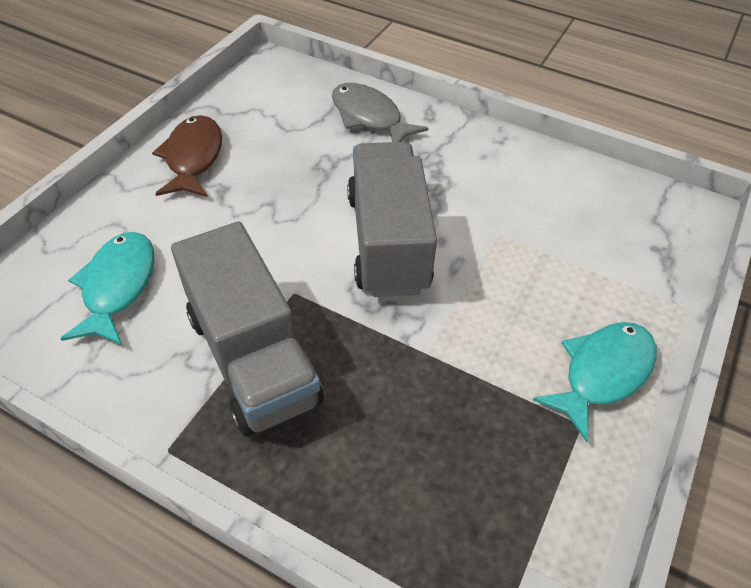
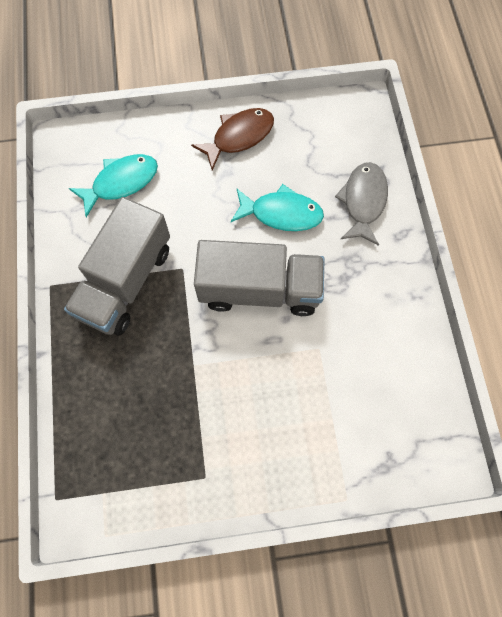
camera: 55 degrees right, 20 degrees up
grey truck [347,142,437,297] -> grey truck turned 45 degrees clockwise [194,240,325,316]
turquoise fish [533,322,657,442] -> turquoise fish moved to [231,184,324,231]

